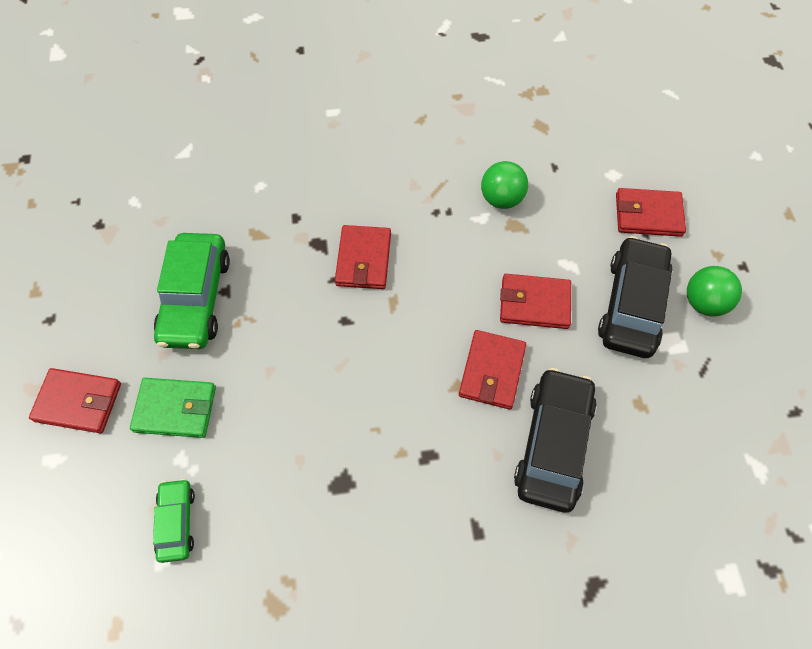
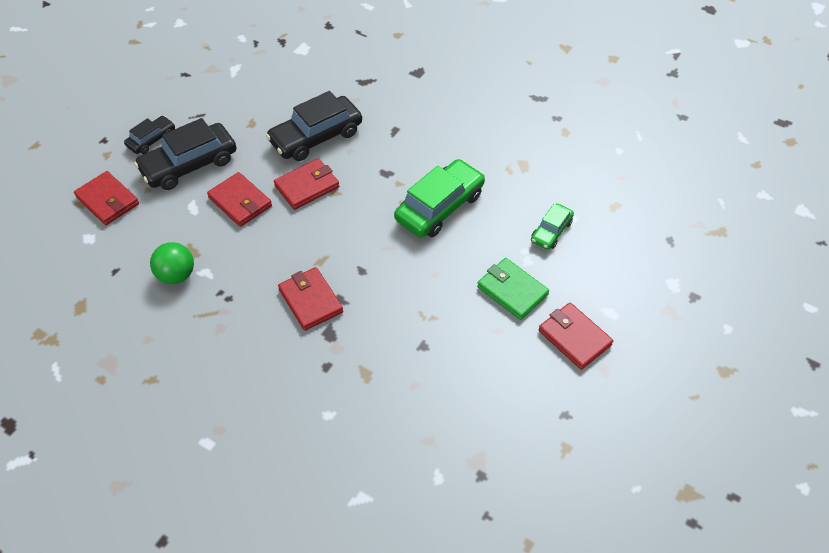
camera: 140 degrees left, 10 degrees down
green car [154,233,230,349] -> green car moved to [394,159,485,238]
red wallet [335,225,391,289] -> red wallet turned 75 degrees counterclockwise [278,267,343,331]
green ball [687,266,742,317] -> black car [124,116,175,154]

